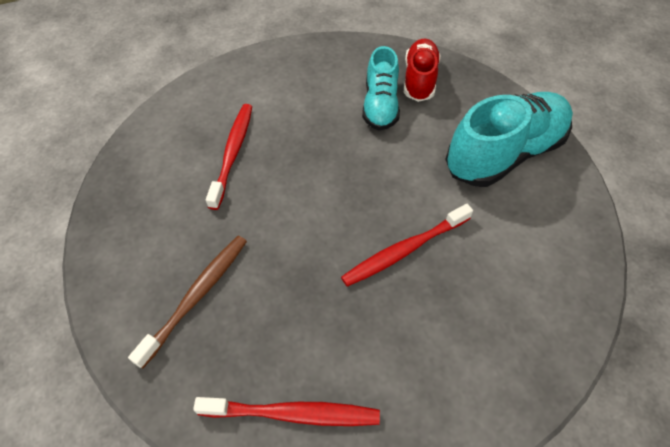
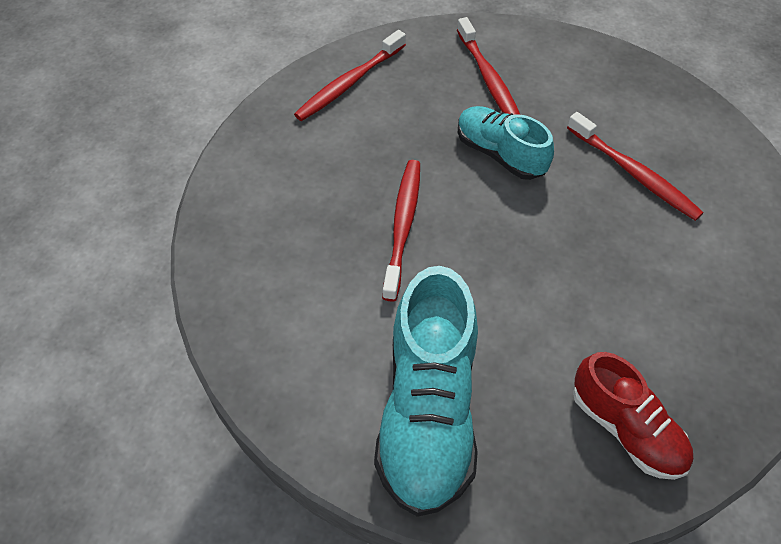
camera: 130 degrees right, 0 degrees up
brown toothbrush [128,236,247,369] -> red toothbrush [457,17,520,115]
turquoise shoe [362,46,400,130] -> turquoise shoe moved to [458,106,554,180]

